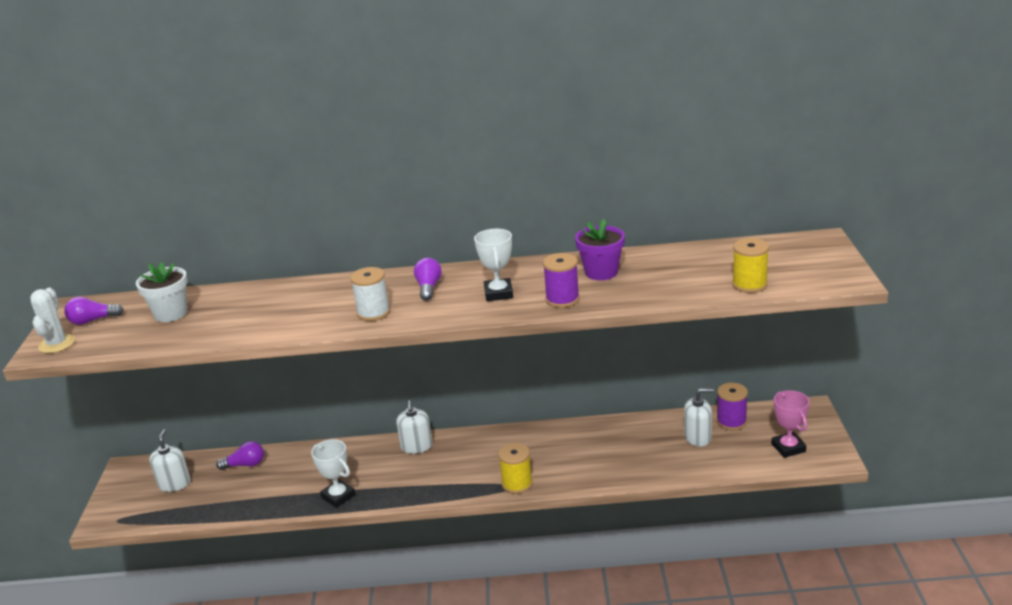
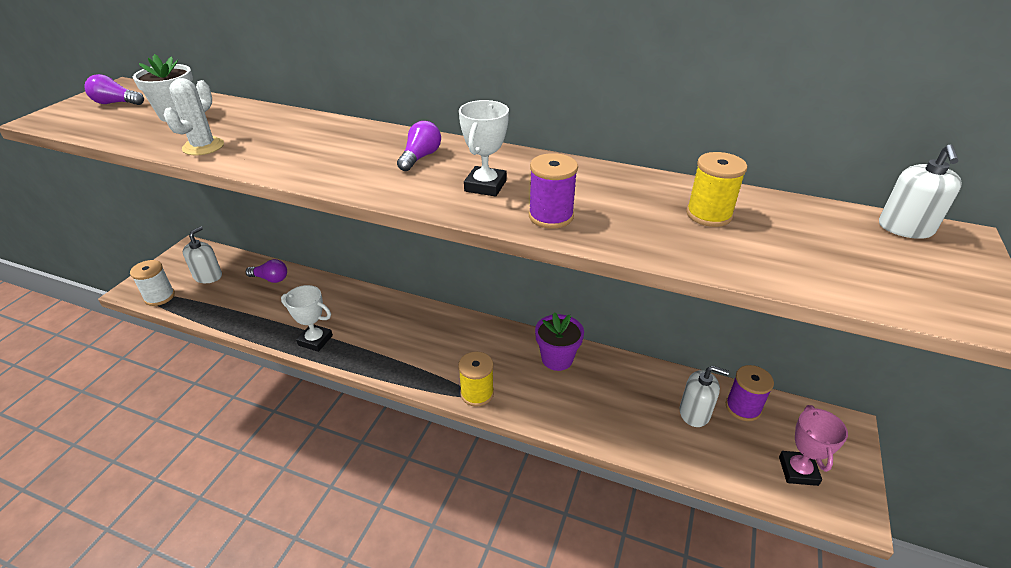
camera: 20 degrees right, 10 degrees up
white cactus [30,288,75,353] -> white cactus moved to [164,78,224,155]
white trophy [311,439,356,508] -> white trophy turned 45 degrees counterclockwise [281,285,333,352]
white spool [350,267,390,321] -> white spool moved to [130,260,175,306]
white soap dispenser [396,400,432,454] -> white soap dispenser moved to [879,144,962,239]
purple flower pot [575,219,625,280] -> purple flower pot moved to [535,312,584,371]
yellow spool [732,238,769,293] -> yellow spool moved to [686,152,747,227]

